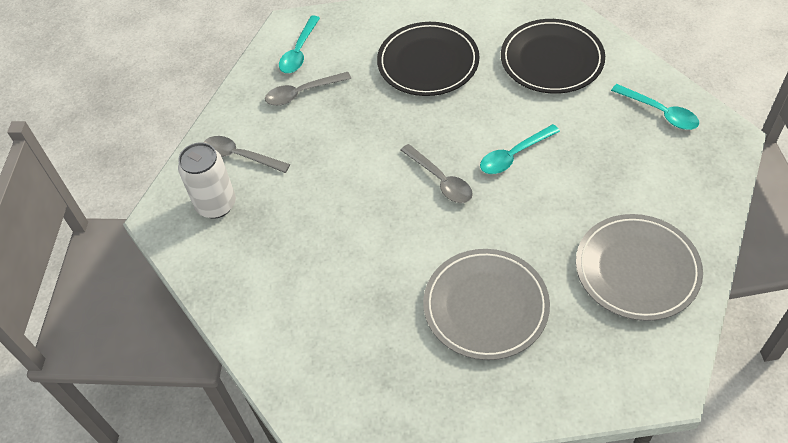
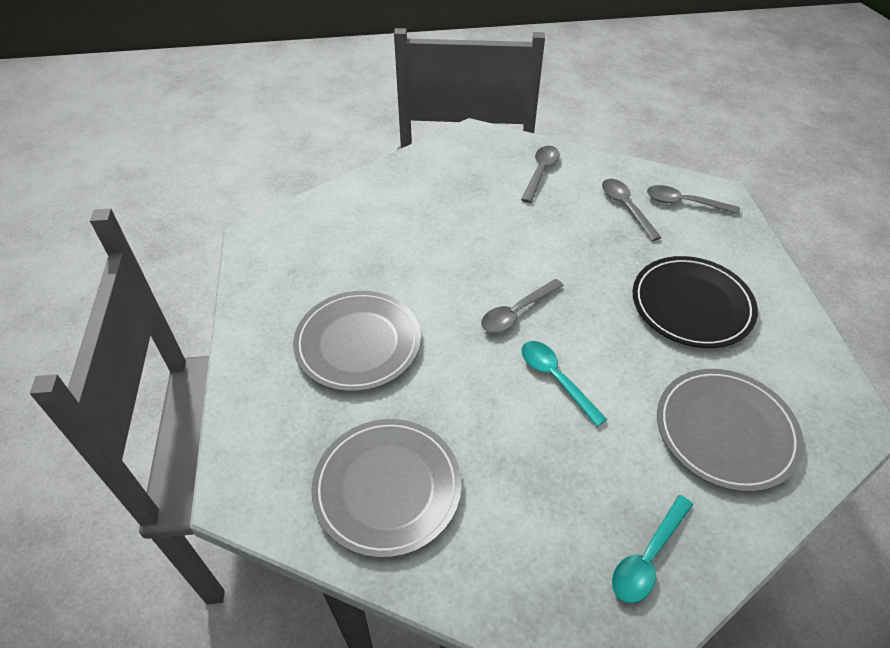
camera: 85 degrees right, 5 degrees down
white can [178,142,236,219] -> none
turquoise spoon [279,15,320,73] -> grey spoon [647,185,740,215]
black plate [501,19,605,94] -> grey plate [657,369,804,492]

